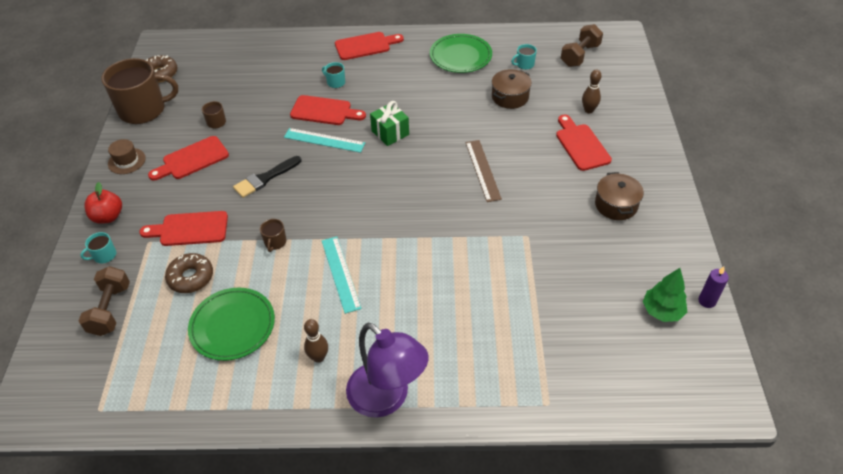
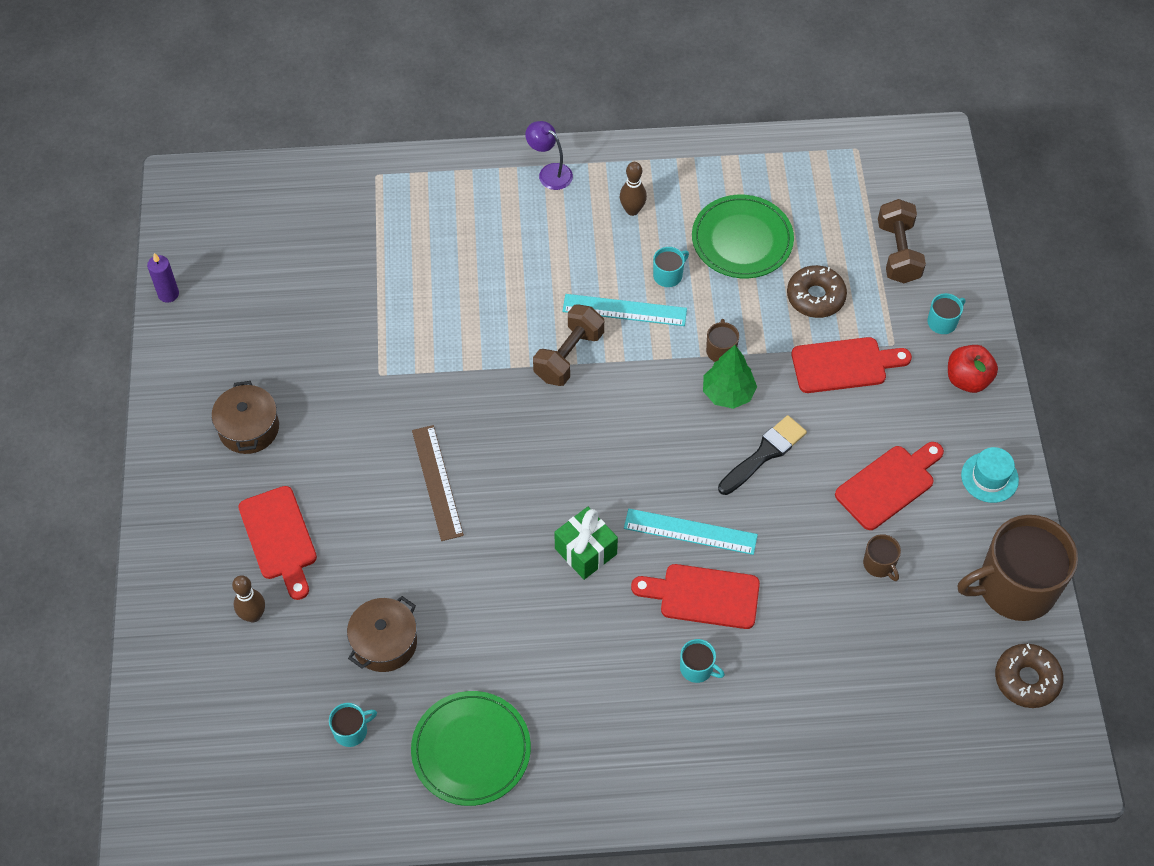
camera: 175 degrees right, 10 degrees up
brown hat [108,139,146,174] -> turquoise hat [961,447,1019,503]
turquoise ruler [322,236,361,314] -> turquoise ruler turned 60 degrees counterclockwise [562,294,687,326]
red cutting board [335,32,404,60] -> none
purple lamp [346,323,429,418] -> purple lamp [525,121,573,190], size x0.50
brown dumbbell [561,24,603,67] -> brown dumbbell moved to [533,304,604,386]
green tree [643,268,687,322] -> green tree moved to [703,345,757,409]
none -> turquoise mug [653,247,689,287]

